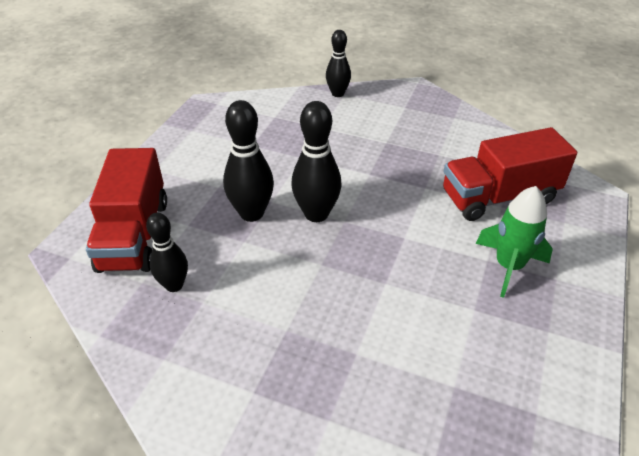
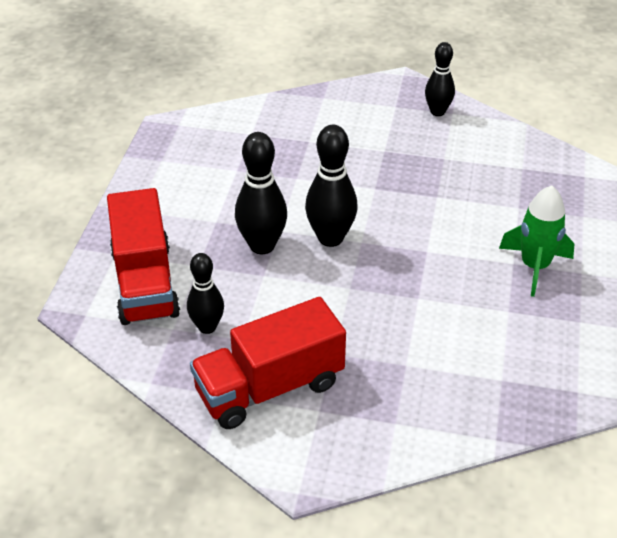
camera: 10 degrees left, 0 degrees up
black bowling pin [326,30,351,97] -> black bowling pin moved to [425,42,455,116]
red truck [443,127,577,221] -> red truck moved to [190,297,346,429]

